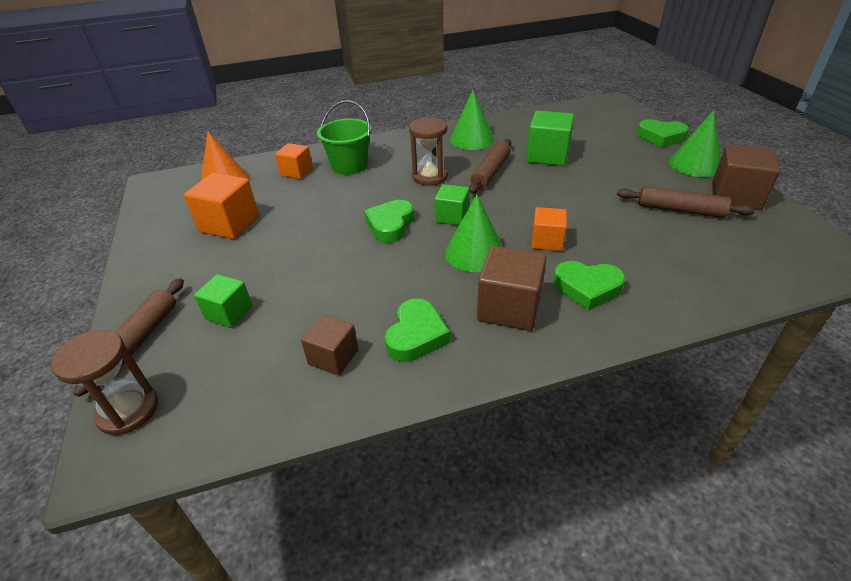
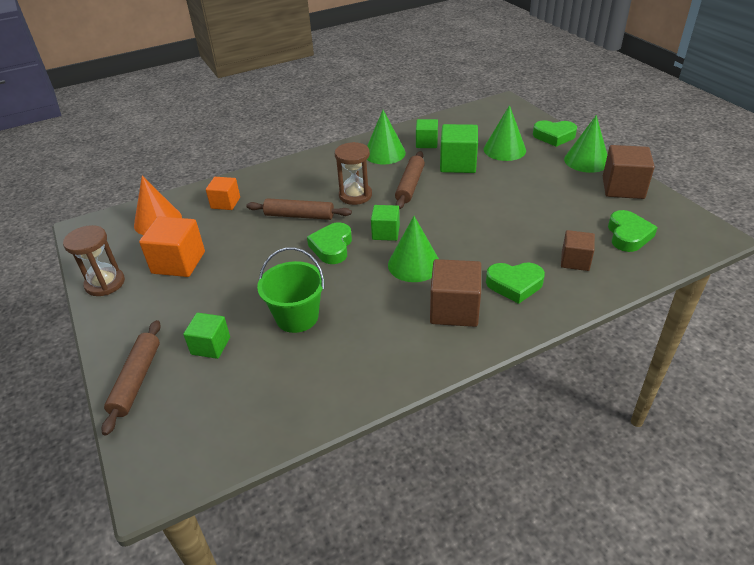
camera: 10 degrees left, 0 degrees up
brown hourglass [51,330,158,435] -> brown hourglass moved to [63,225,125,296]
brown cube [301,314,358,375] -> brown cube moved to [561,230,595,271]
green bucket [317,100,372,175] -> green bucket moved to [257,247,324,333]
green heart [385,298,450,362] -> green heart moved to [608,210,658,252]
orange cube [531,207,567,251] -> none
brown rolling pin [617,186,755,218] -> brown rolling pin moved to [246,198,352,220]
none -> green cube [416,119,438,148]
none -> green cone [484,105,526,161]

